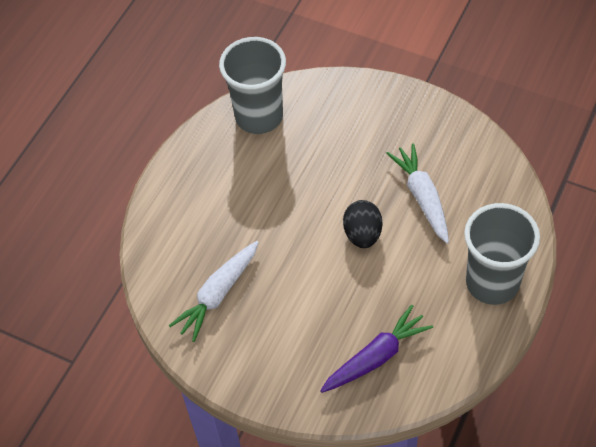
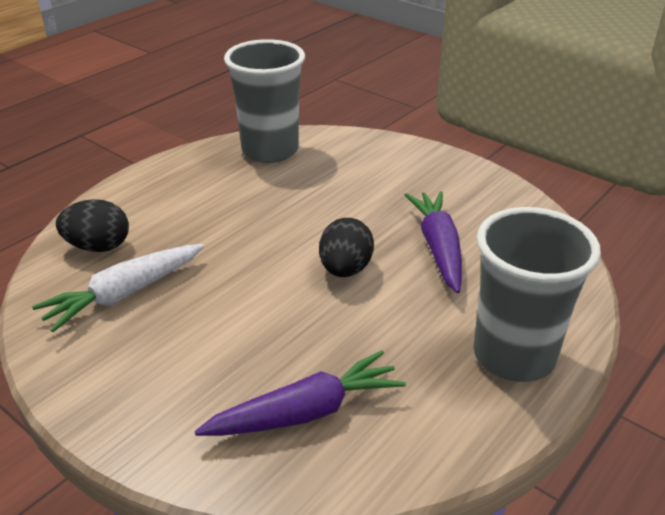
camera: 10 degrees right, 20 degrees down
white carrot [386,143,449,243] -> purple carrot [405,191,462,293]
none -> black egg [56,199,129,252]

